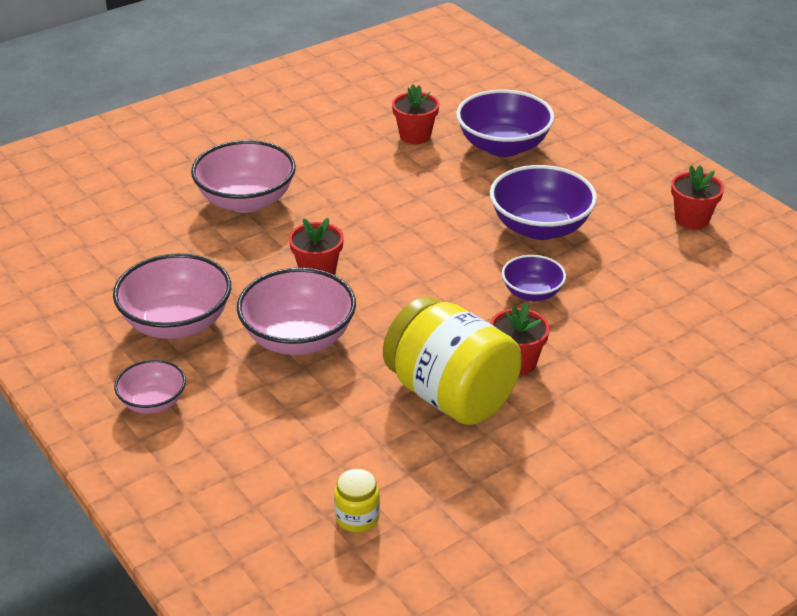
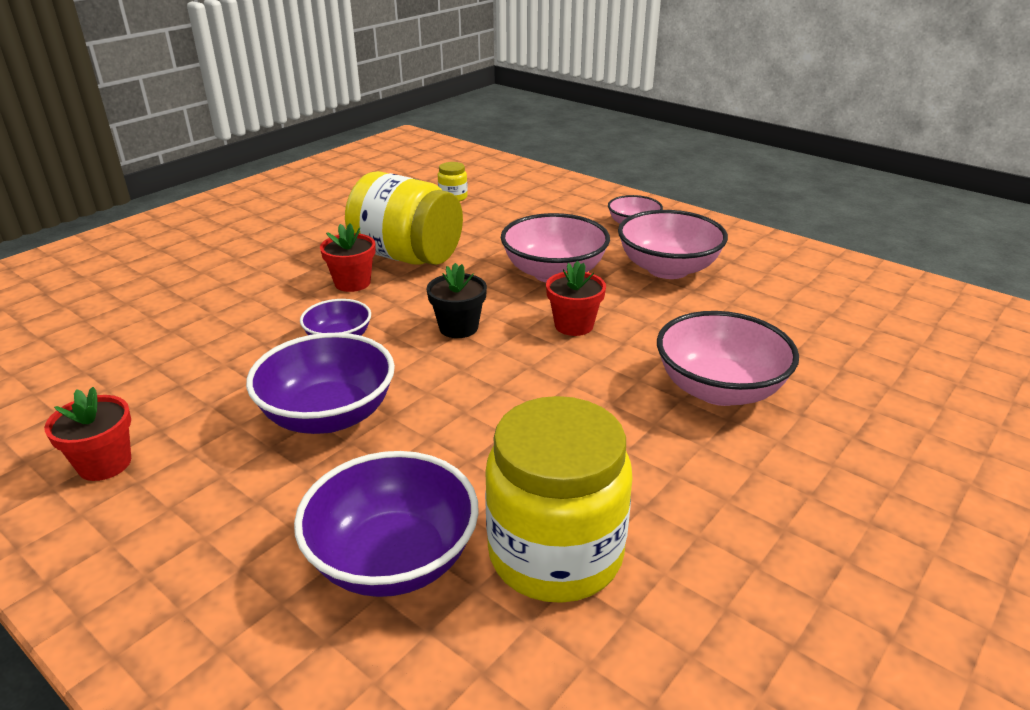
camera: 165 degrees right, 5 degrees down
red flower pot [392,84,439,144] -> yellow jar [485,396,633,603]
none -> black flower pot [427,263,487,338]

